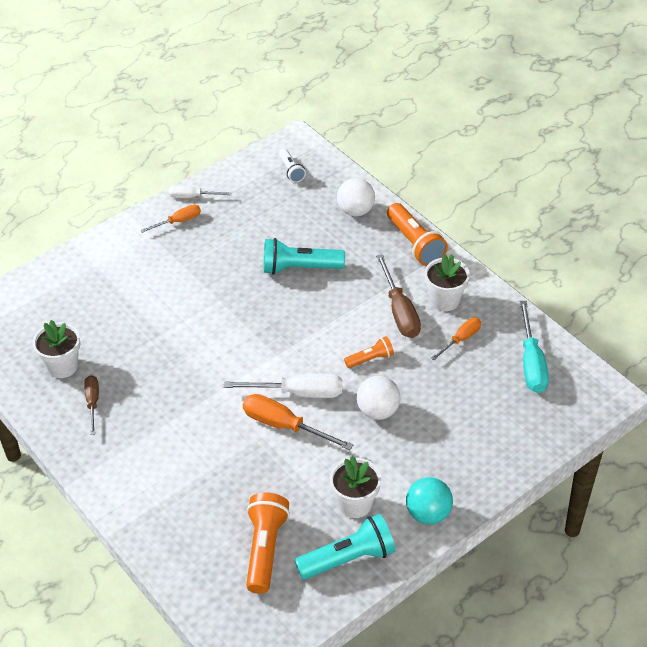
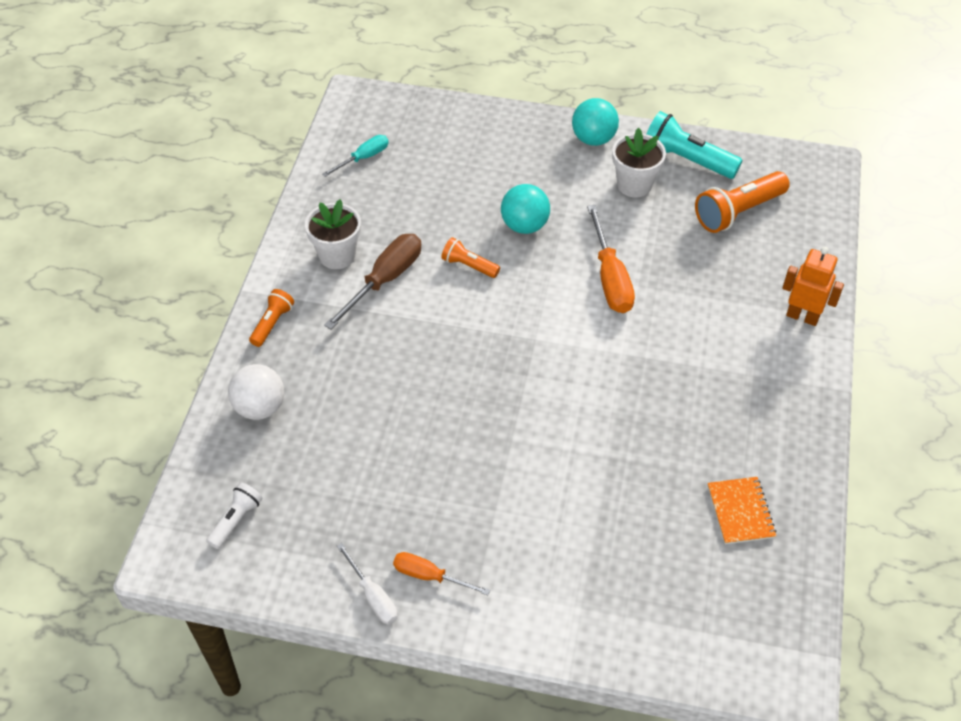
camera: 130 degrees left, 5 degrees up
white flower pot [33,320,80,378] -> orange notebook [708,477,777,544]
brown screwdriver [84,375,99,435] -> none
white screwdriver [224,373,342,398] -> none
turquoise flashlight [264,238,345,275] -> none
white ball [356,376,401,420] -> turquoise ball [501,184,550,234]
orange flashlight [387,203,448,266] -> orange flashlight [249,289,294,347], size x0.56
orange screwdriver [431,318,481,360] -> none
turquoise screwdriver [519,301,549,393] -> turquoise screwdriver [322,135,389,177], size x0.61
none -> orange robot [782,247,844,326]

